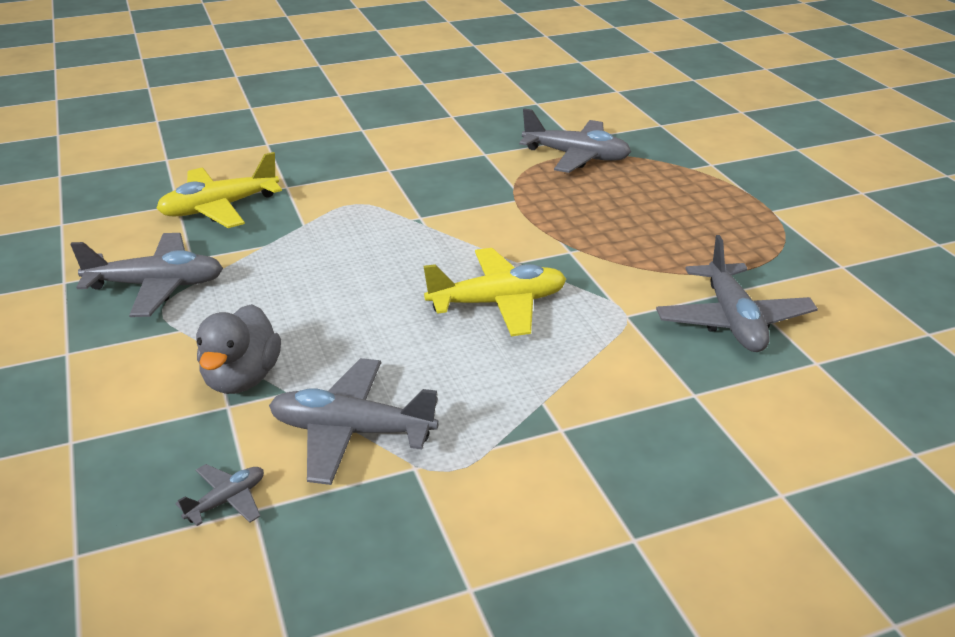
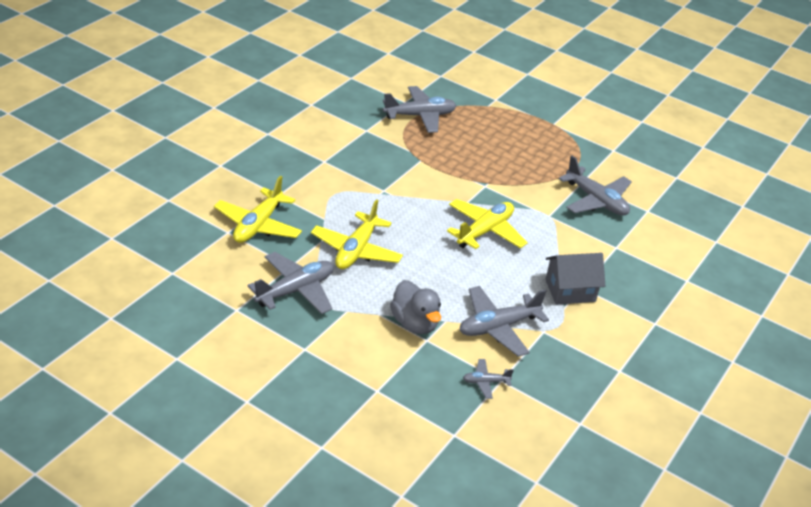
camera: 40 degrees left, 5 degrees up
grey plane [176,464,264,526] -> grey plane turned 105 degrees counterclockwise [463,359,514,399]
none -> yellow plane [311,199,403,269]
none -> grey house [545,253,605,305]

